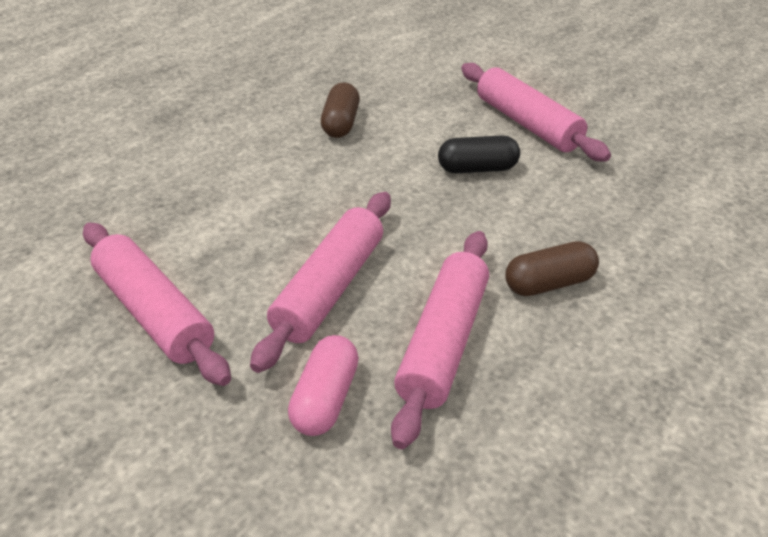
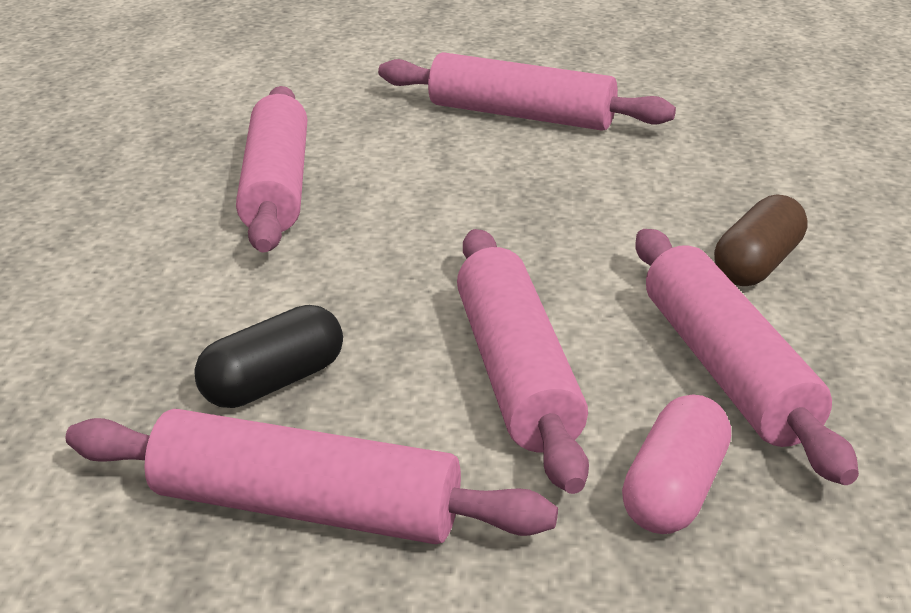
camera: 35 degrees left, 10 degrees down
pink capsule [288,335,359,436] -> pink capsule turned 45 degrees clockwise [622,394,731,534]
brown capsule [321,82,360,138] -> pink rolling pin [236,86,308,252]
black capsule [438,135,520,173] -> black capsule moved to [194,305,343,408]

